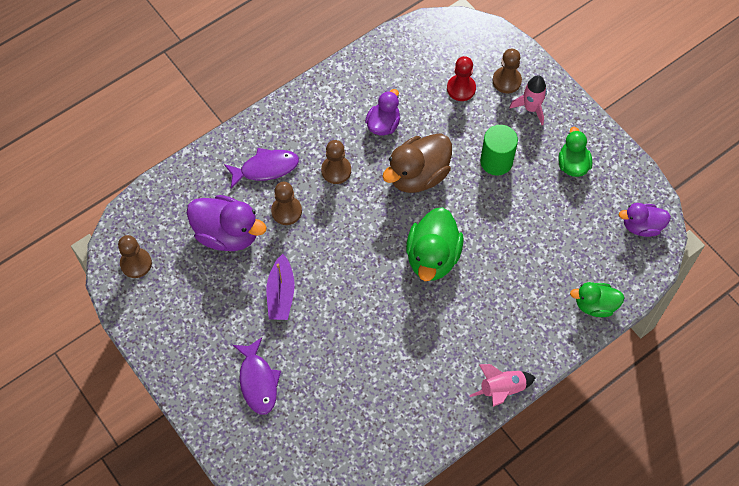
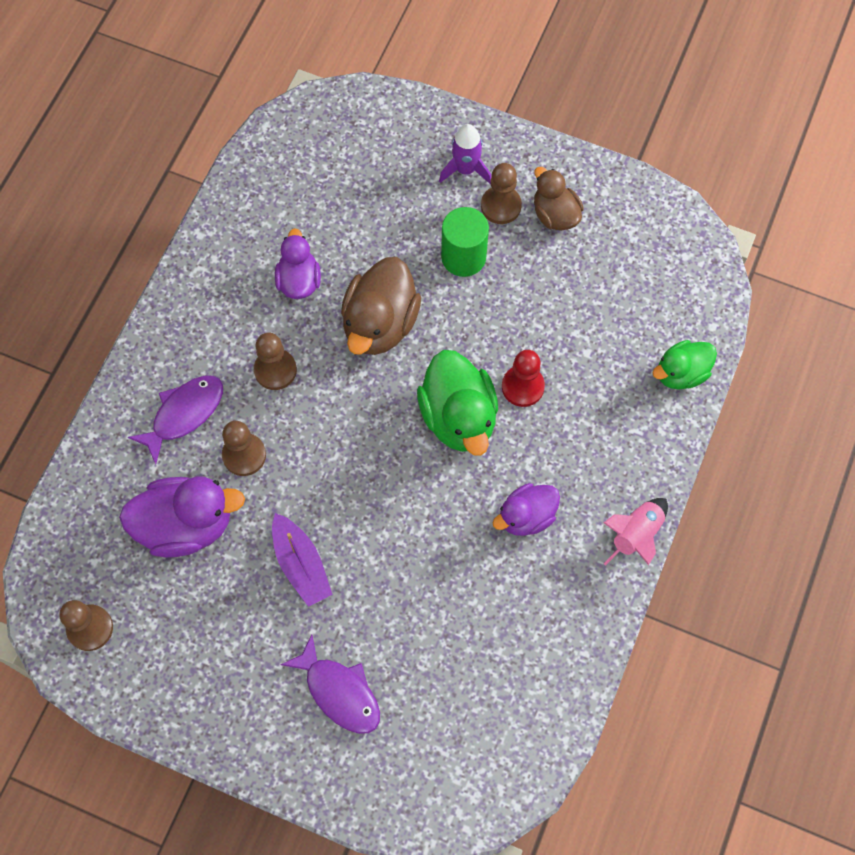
camera: 30 degrees left, 5 degrees up
red pawn [447,56,476,101] -> red pawn moved to [502,350,545,407]
brown pawn [493,49,522,93] -> brown pawn moved to [481,163,522,224]
pink rocket [509,75,547,125] -> purple rocket [439,124,491,185]
green duck [559,127,592,177] -> brown duck [534,167,584,230]
purple duck [619,203,671,237] -> purple duck moved to [493,483,560,536]

